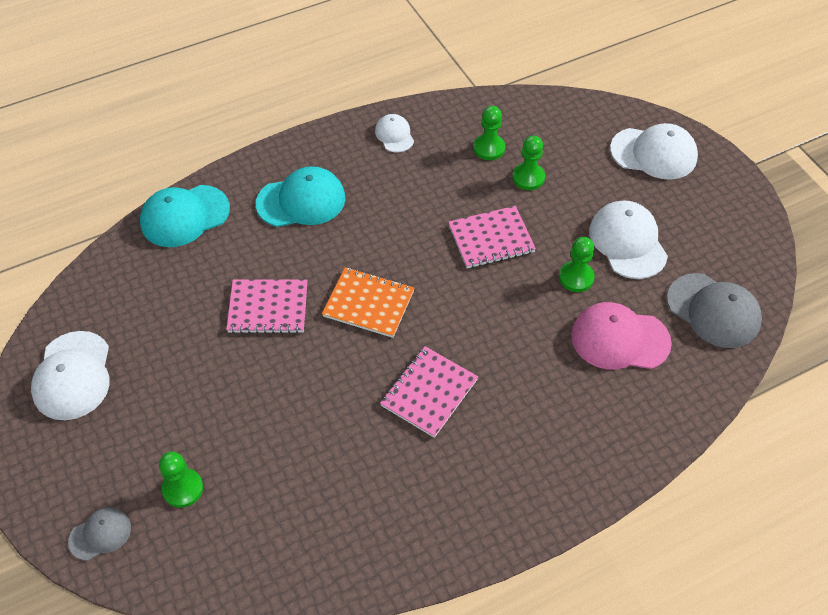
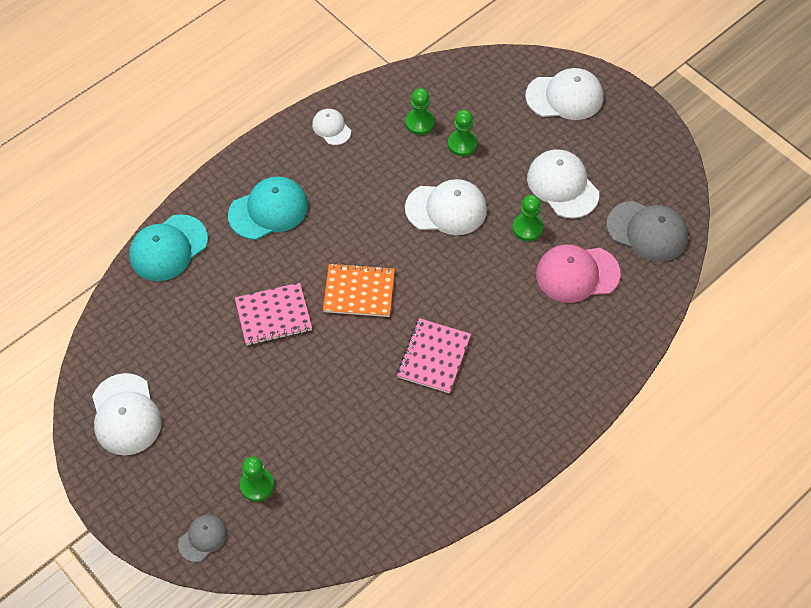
camera: 15 degrees left, 5 degrees up
pink notebook [448,206,536,268] -> white cap [405,179,487,235]

